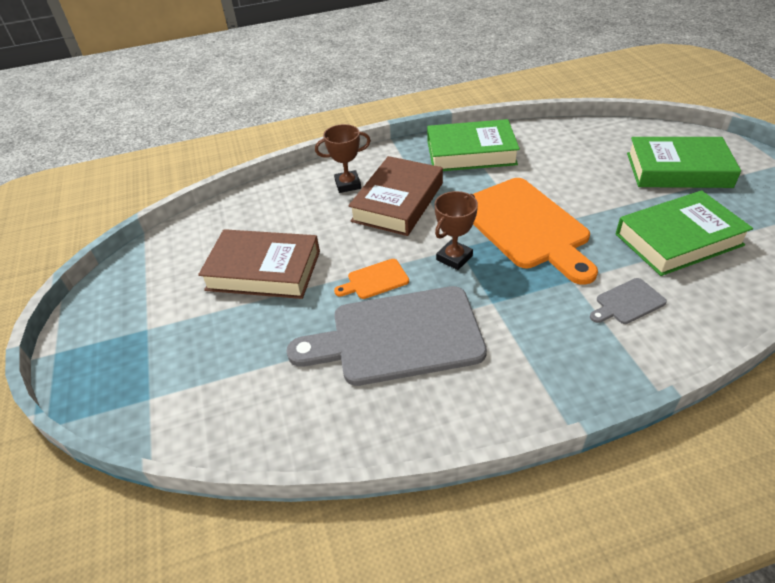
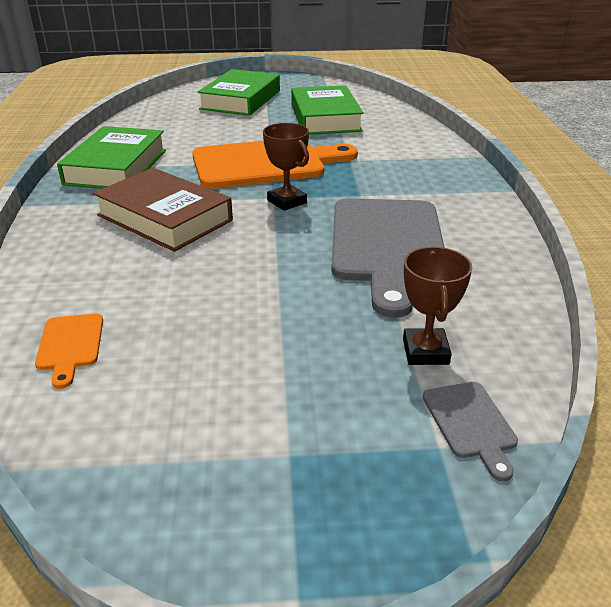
camera: 80 degrees left, 10 degrees down
brown book [198,229,320,299] -> none
brown trophy [315,124,371,193] -> brown trophy moved to [403,247,473,365]
orange cutting board [334,259,409,299] -> orange cutting board moved to [35,314,103,389]
grey cutting board [590,278,667,324] -> grey cutting board moved to [423,382,518,481]

